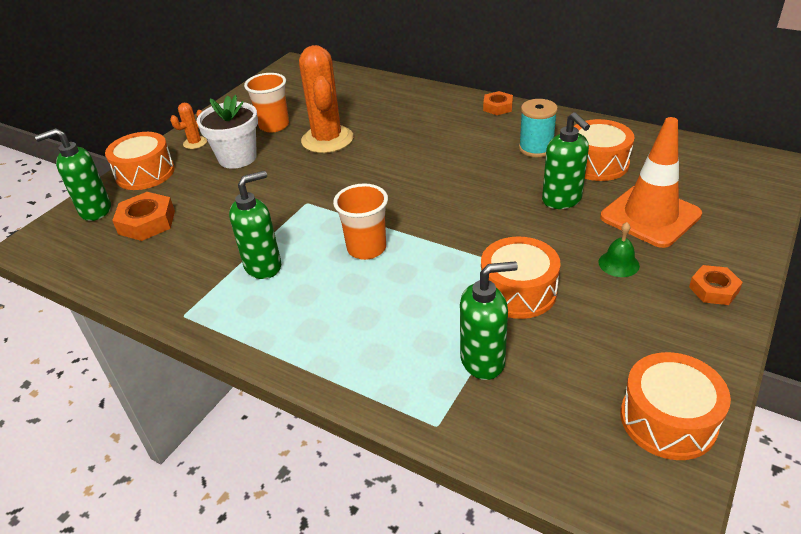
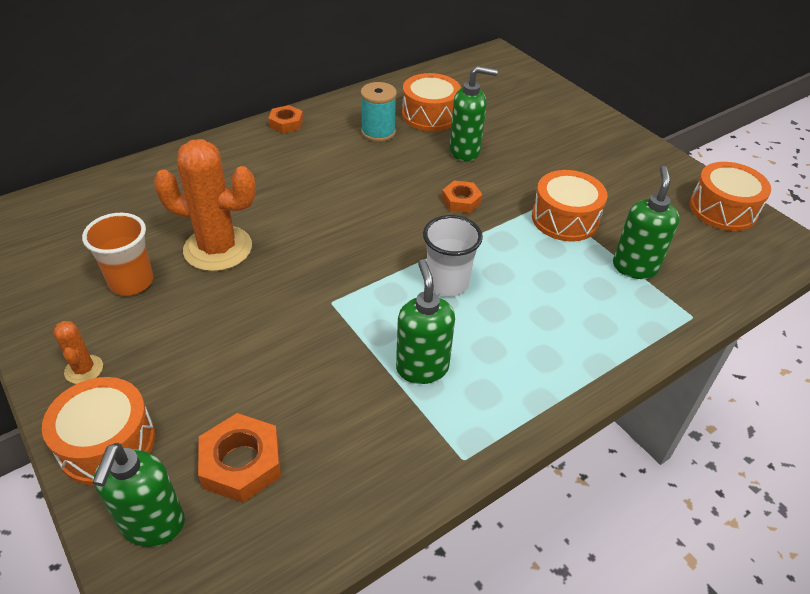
camera: 70 degrees left, 5 degrees up
white flower pot [197,95,258,169] -> none
orange cup [333,183,388,260] -> white cup [423,215,483,296]
green bell [599,222,640,277] -> none
orange traffic cone [600,117,702,248] -> none
orange nut [689,265,743,305] -> orange nut moved to [442,180,483,213]

